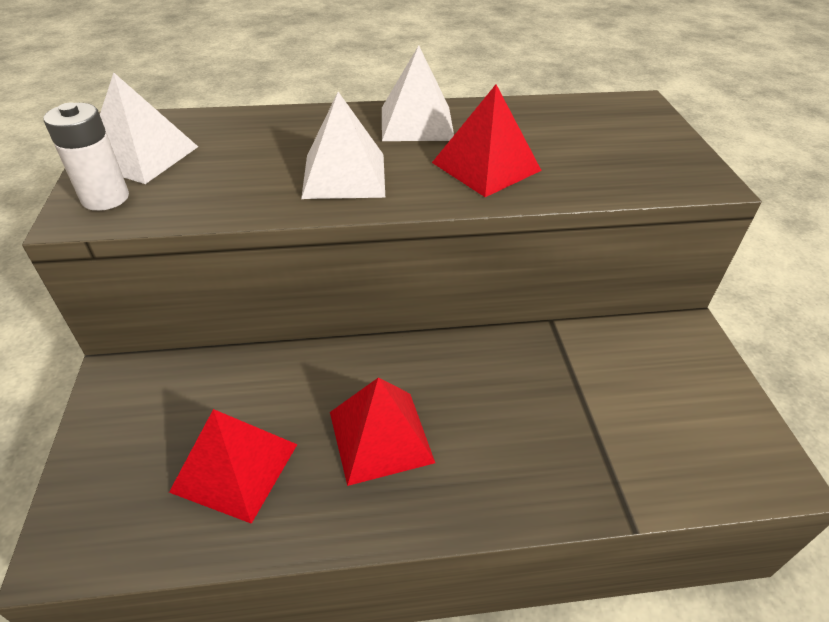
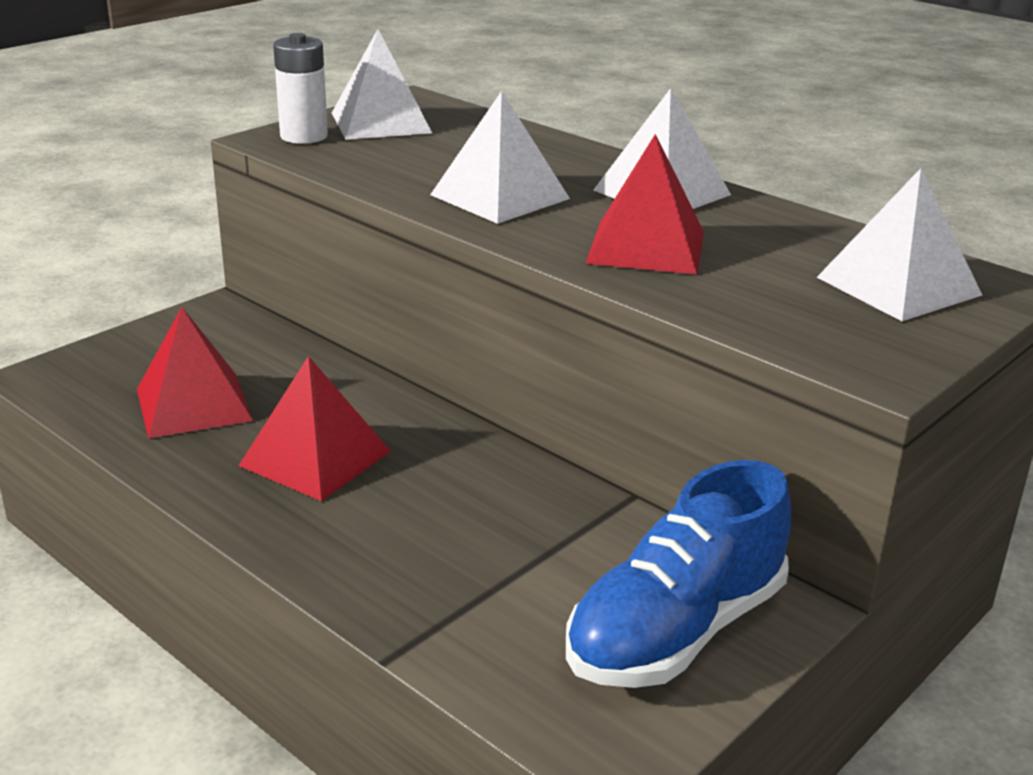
camera: 50 degrees right, 15 degrees down
none -> blue shoe [566,460,791,688]
none -> white pyramid [817,168,982,321]

